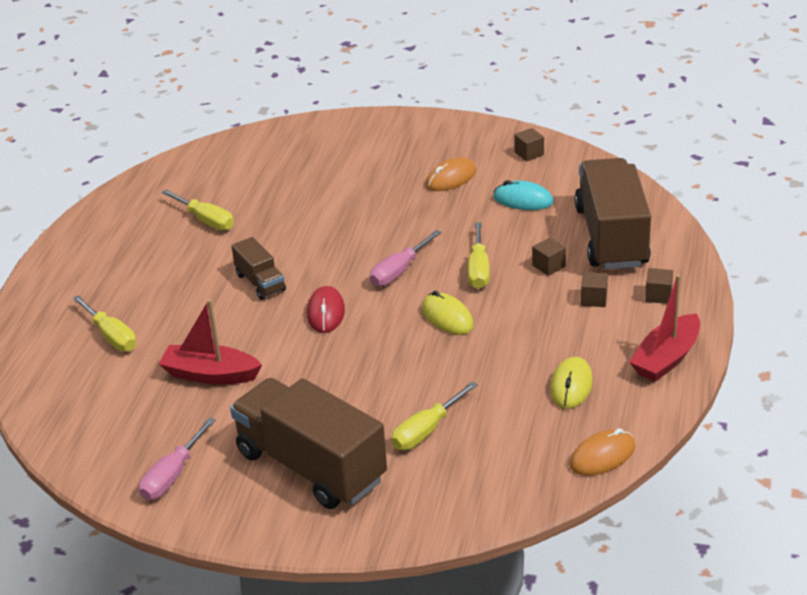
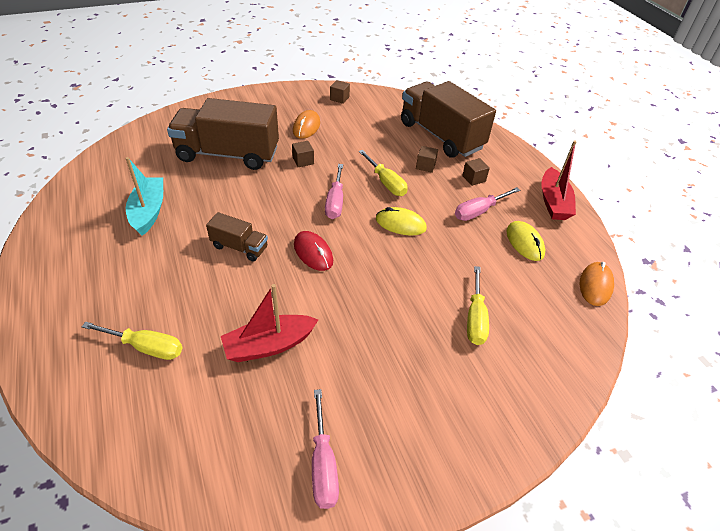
camera: 40 degrees left, 10 degrees up
yellow screwdriver [162,190,234,231] -> turquoise boat [125,157,163,236]
brown truck [230,378,387,509] -> brown truck moved to [167,98,279,170]
turquoise mouse [493,180,553,210] -> none
brown cube [645,268,673,304] -> brown cube moved to [292,141,314,167]
none -> pink screwdriver [455,187,520,221]

